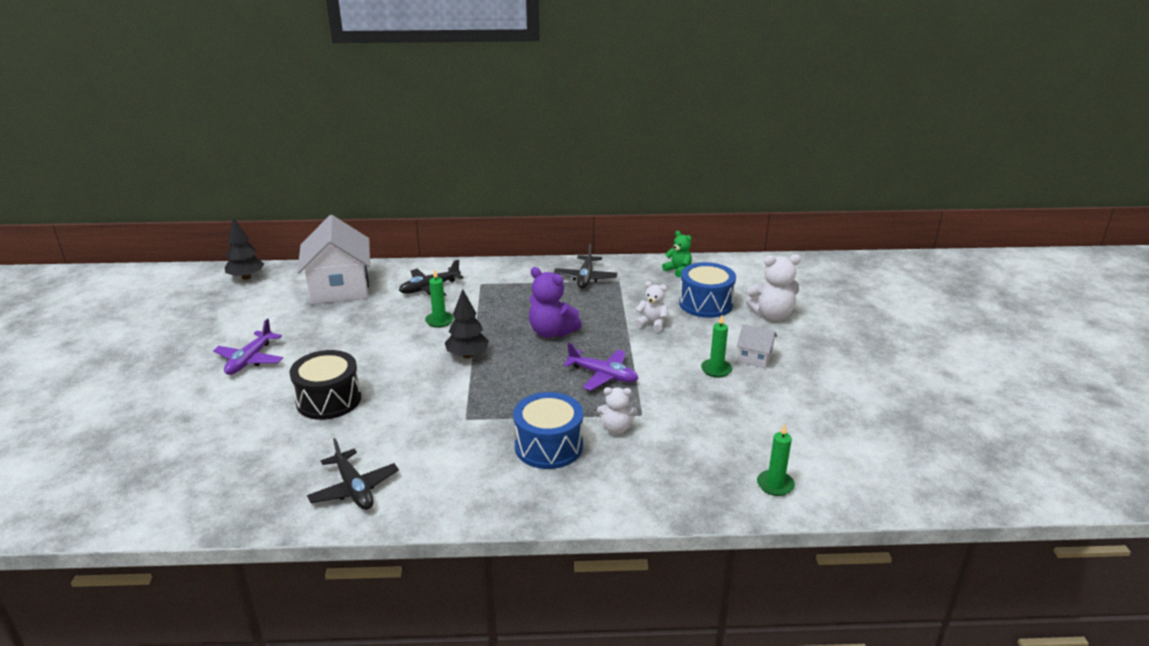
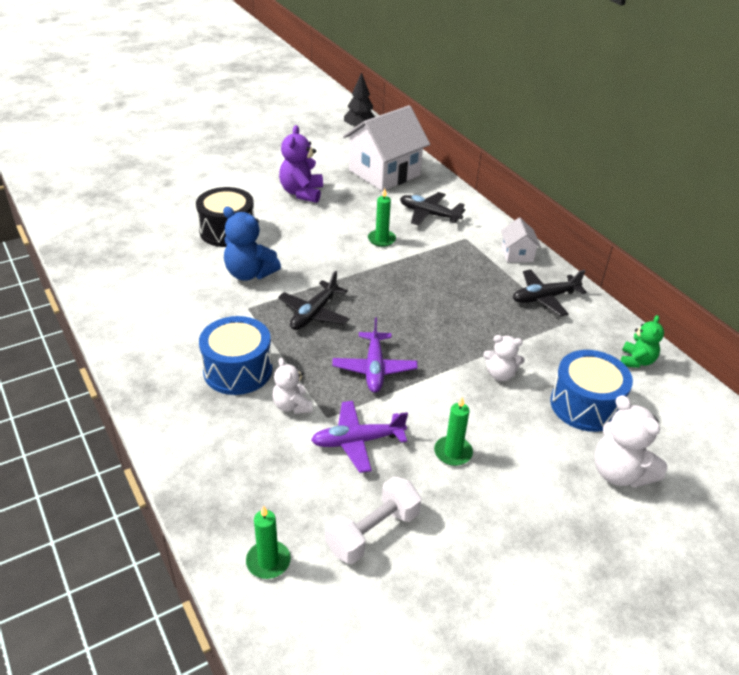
camera: 60 degrees right, 10 degrees up
purple plane [213,319,283,375] -> purple plane moved to [311,401,408,473]
black plane [307,438,399,510] -> black plane moved to [278,271,350,330]
black tree [445,289,489,358] -> none
purple teddy bear [529,267,582,338] -> purple teddy bear moved to [279,125,323,203]
white teddy bear [635,281,668,332] -> white teddy bear turned 105 degrees clockwise [483,335,525,381]
white house [737,324,777,368] -> white house moved to [501,218,541,262]
none -> blue teddy bear [223,207,281,281]
none -> white dumbbell [325,477,421,564]

